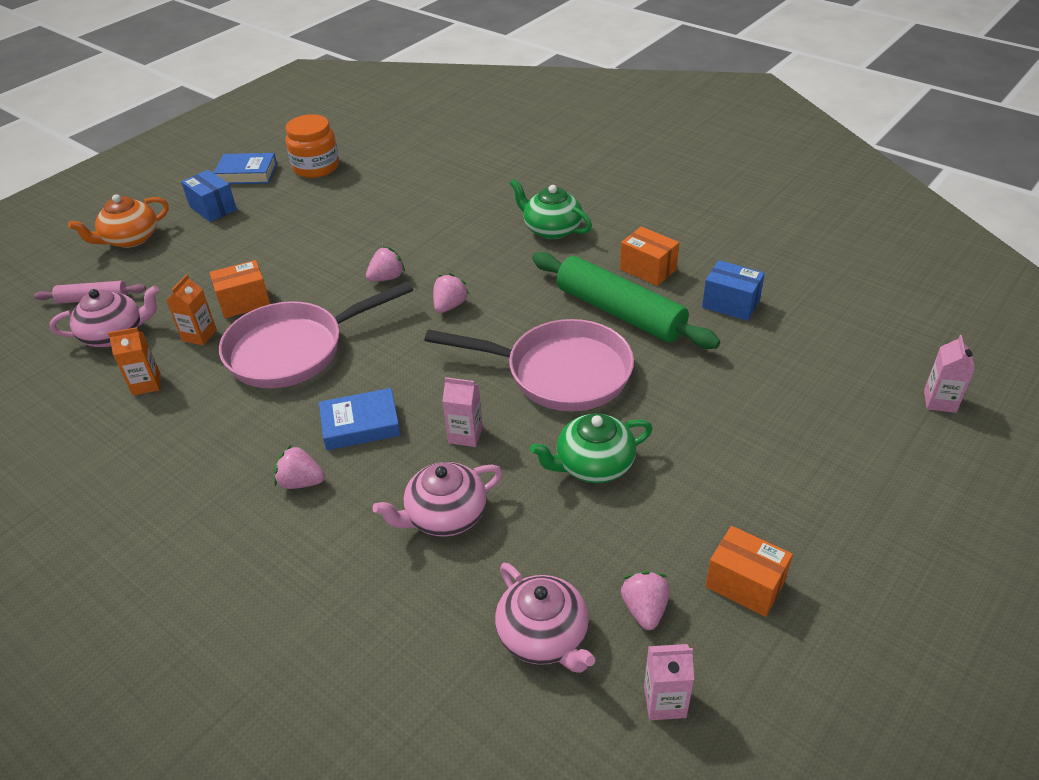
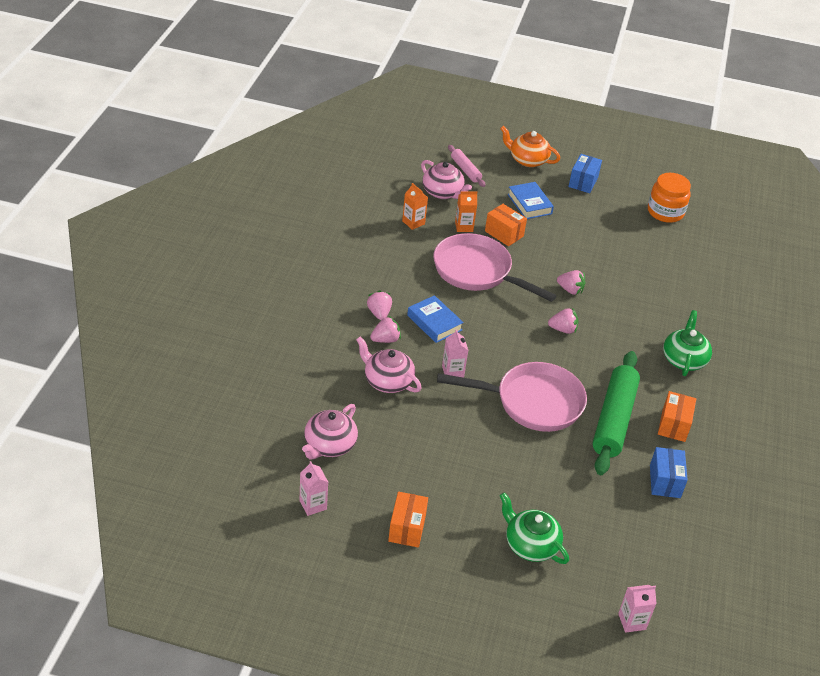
camera: 60 degrees right, 0 degrees up
blue book [214,153,277,184] -> blue book moved to [508,182,554,219]
pink pan [424,319,634,411] -> pink pan turned 75 degrees counterclockwise [437,362,587,432]
green teapot [530,413,653,483] -> green teapot moved to [500,492,569,564]
pink strawberry [621,571,670,630] -> pink strawberry moved to [370,316,401,343]

